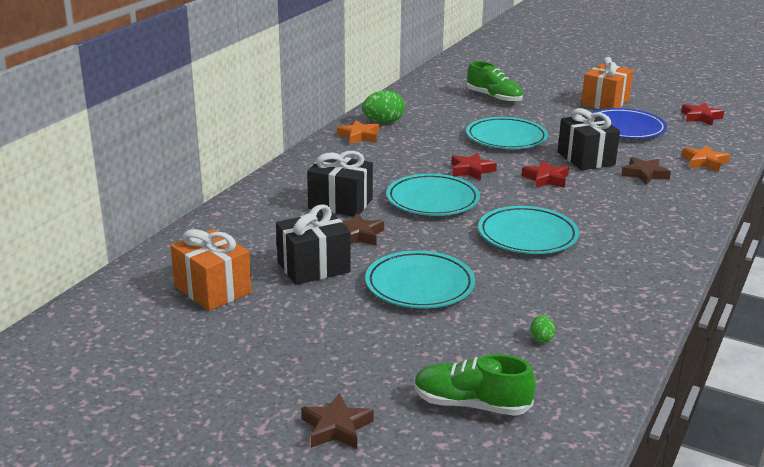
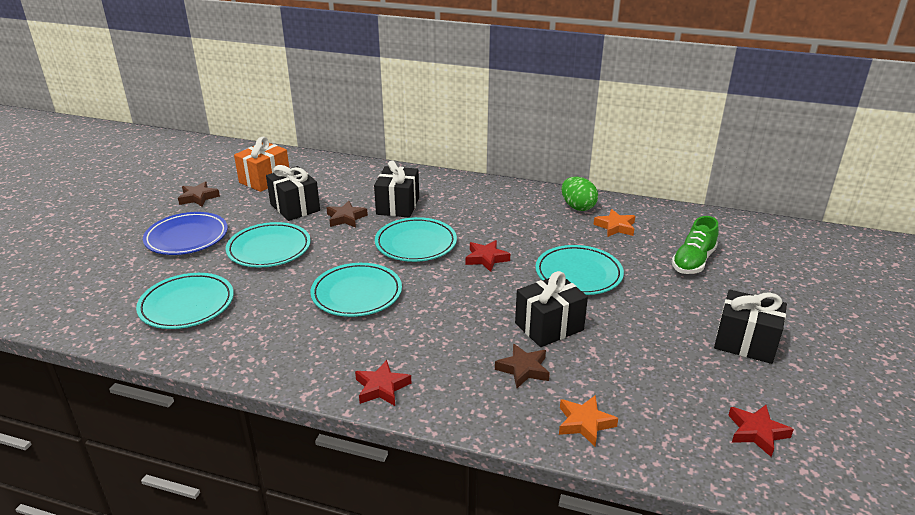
camera: 80 degrees right, 5 degrees up
brown star [301,393,374,449] -> brown star moved to [178,181,220,207]
orange star [337,120,379,144] -> orange star moved to [594,209,635,237]
green shoe [414,354,536,416] -> none
red star [521,160,569,188] -> red star moved to [355,360,411,406]
green egg [531,315,555,343] -> turquoise plate [136,273,234,329]
orange gift [581,57,634,109] -> black gift [714,290,787,364]
blue plate [592,108,667,139] -> blue plate moved to [143,212,228,255]

